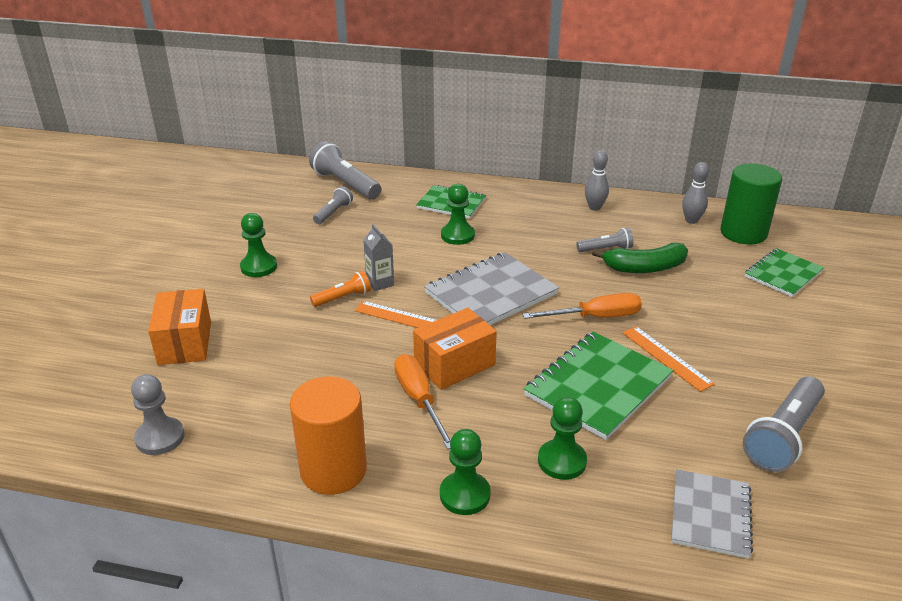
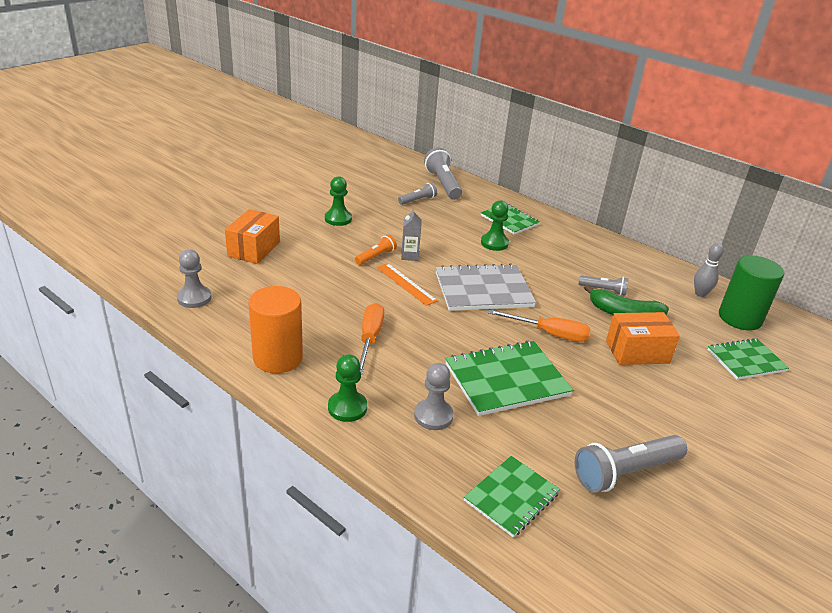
camera: 25 degrees right, 0 degrees up
orange flashlight [310,271,371,307] -> orange flashlight turned 45 degrees counterclockwise [355,234,397,265]
orange box [413,308,497,390] -> orange box moved to [606,312,680,365]
green pawn [538,397,587,480] -> grey pawn [414,363,454,430]
grey bowling pin [585,150,609,211] -> none
orange ruler [622,326,715,392] -> none
grey notebook [671,469,753,559] -> green notebook [464,456,560,537]

